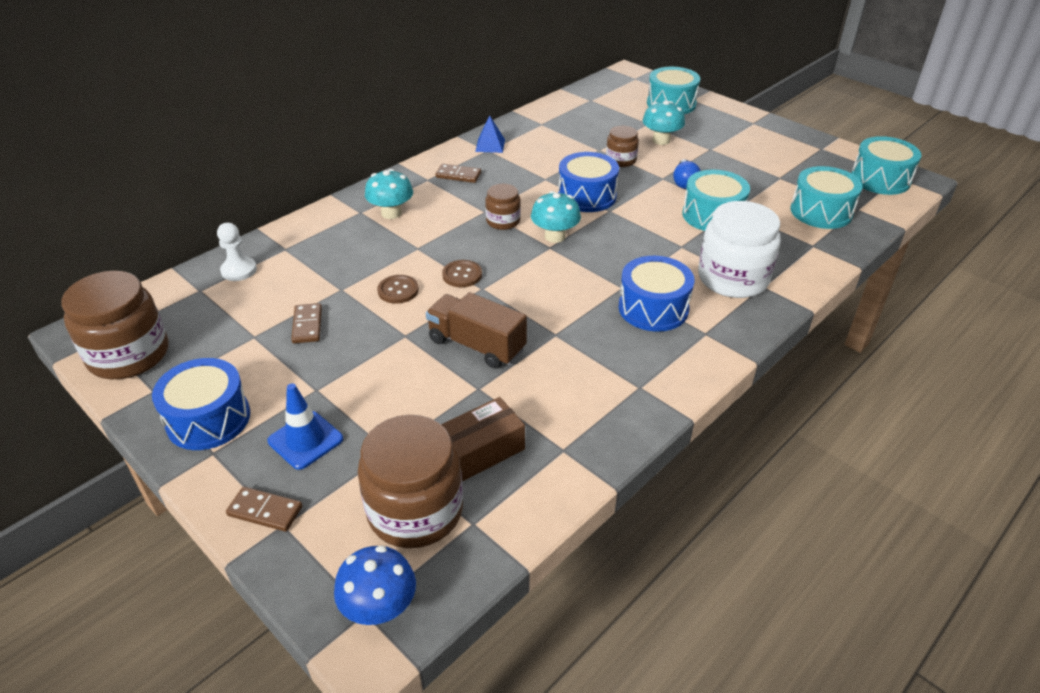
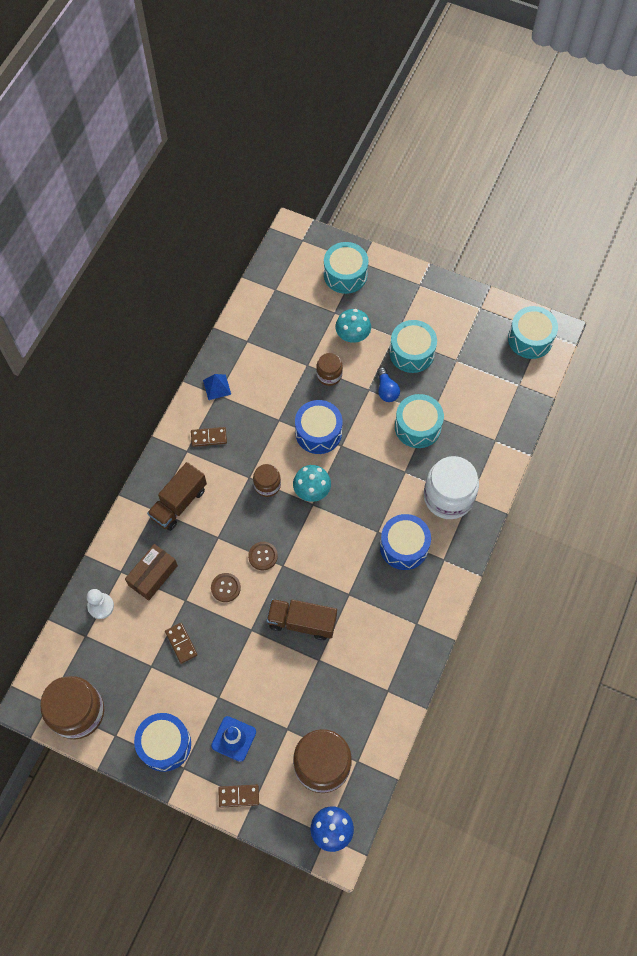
camera: 20 degrees left, 25 degrees up
turquoise mushroom [365,169,413,219] -> brown truck [147,462,207,531]
brown box [441,397,525,482] -> brown box moved to [125,544,178,601]
turquoise drum [790,166,863,229] -> turquoise drum moved to [389,320,437,373]

